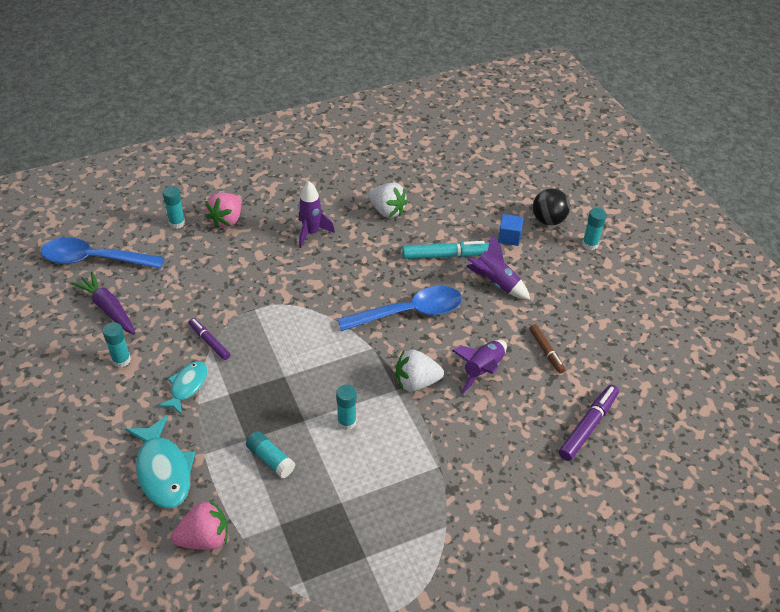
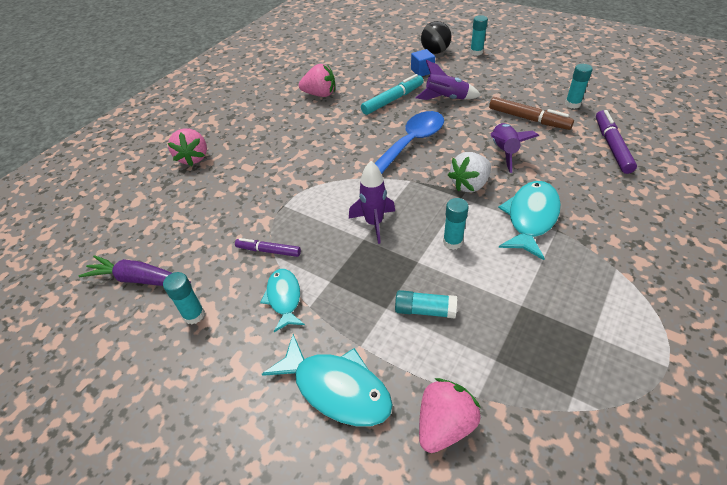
camera: 30 degrees left, 0 degrees up
blue spoon [41,237,165,269] -> none
turquoise glue stick [163,186,185,229] -> turquoise glue stick moved to [565,64,593,109]
purple rocket [298,181,335,248] -> purple rocket moved to [349,161,395,244]
white strawberry [369,183,408,218] -> pink strawberry [299,64,335,97]
brown marker [529,324,565,374] -> brown marker [489,97,574,130], size x1.55
none -> turquoise fish [498,181,561,260]

